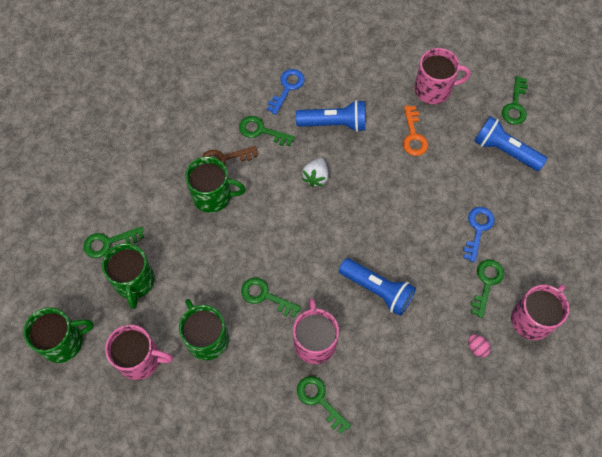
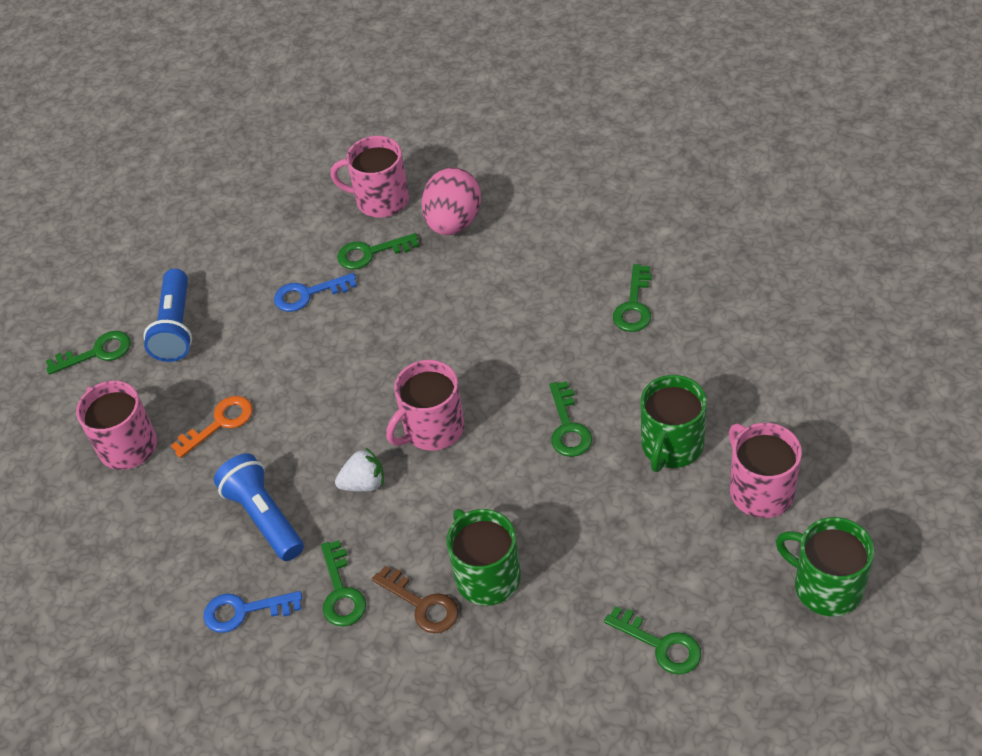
camera: 120 degrees left, 15 degrees down
green mug [102,243,155,309] -> none
pink mug [293,298,339,364] -> pink mug moved to [386,360,465,451]
blue flashlight [339,258,416,316] -> none
pink egg [468,334,491,357] -> pink egg [421,167,481,235], size x2.44

